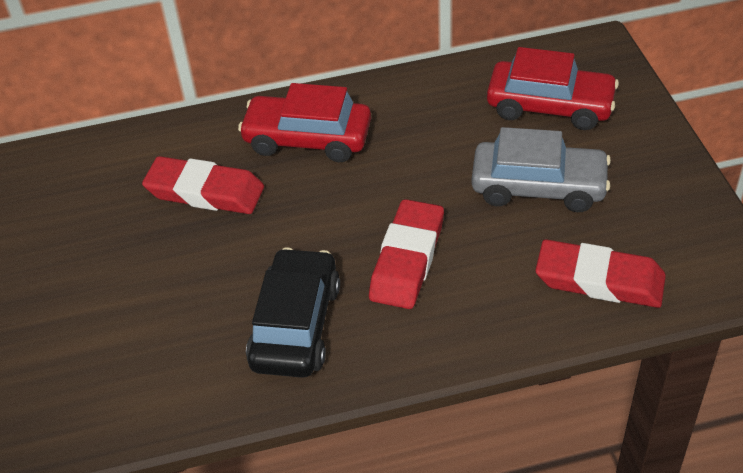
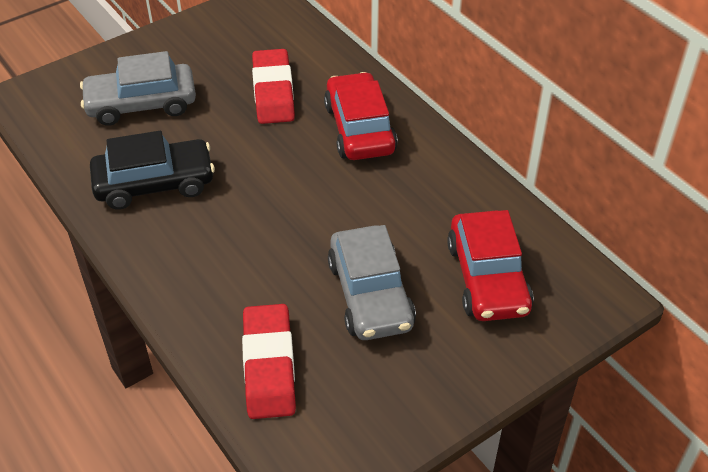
camera: 65 degrees right, 0 degrees up
red eraser [369,199,444,309] -> none
none -> grey car [80,51,196,126]

